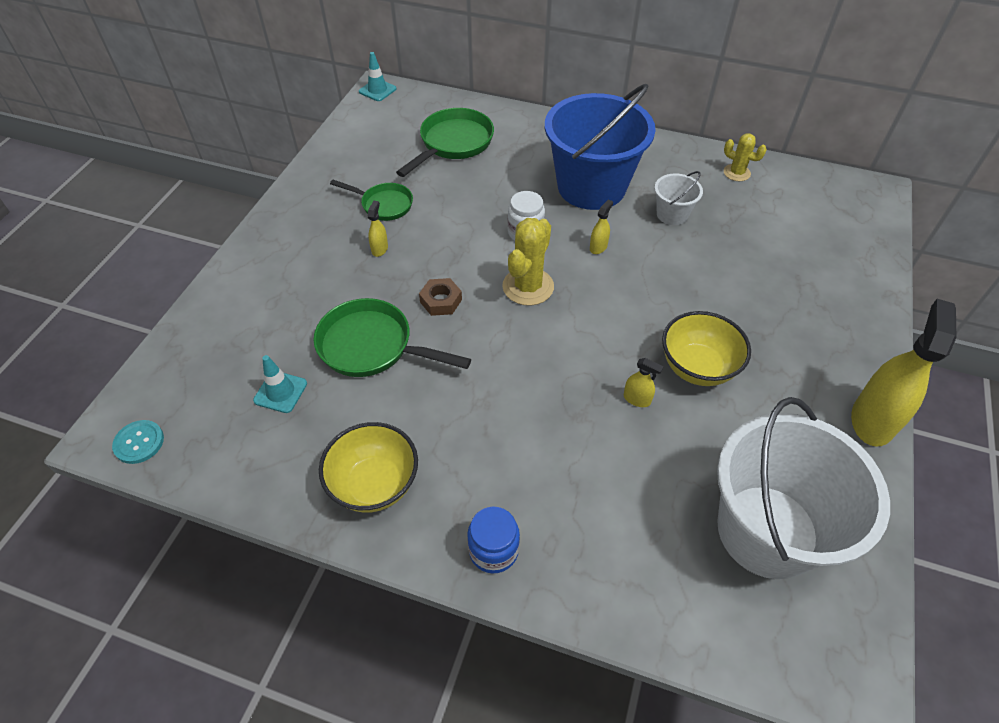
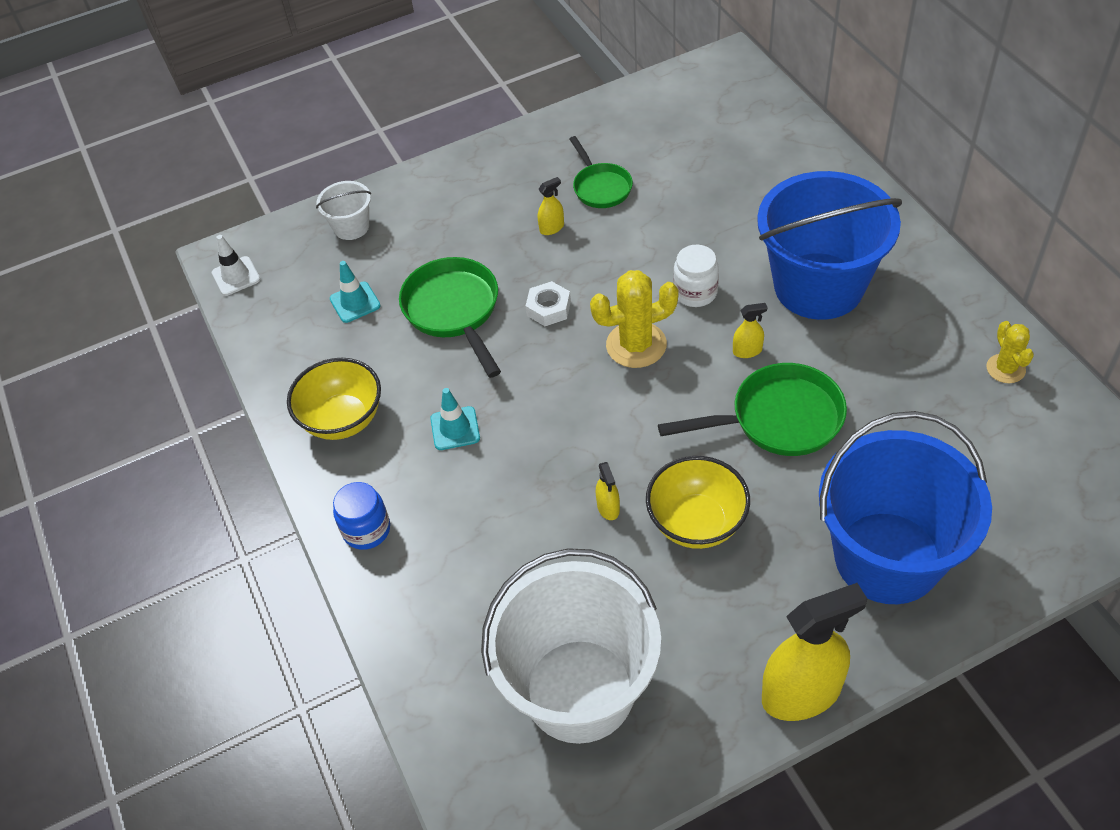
camera: 50 degrees right, 0 degrees up
turquoise button [112,420,164,464] -> white traffic cone [212,235,260,296]
turquoise traffic cone [359,52,397,101] -> turquoise traffic cone moved to [430,388,480,450]
green pan [396,108,494,177] -> green pan moved to [658,363,847,456]
brown nut [419,278,462,316] -> white nut [526,281,571,326]
white bucket [654,171,703,225] -> white bucket moved to [316,181,371,240]
none -> blue bucket [819,411,992,604]

